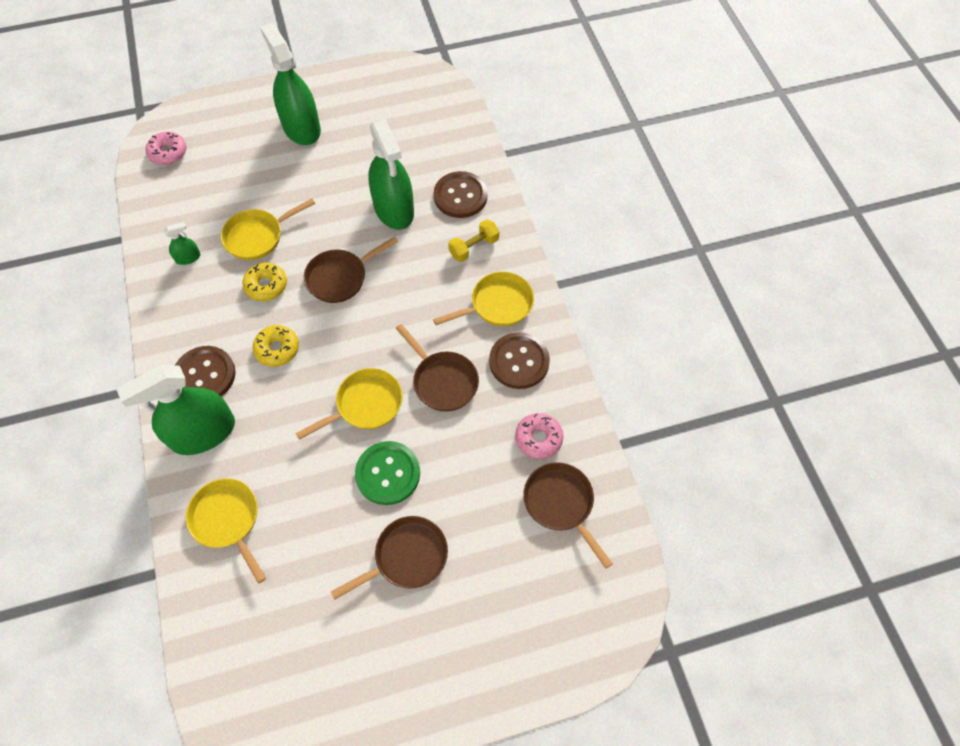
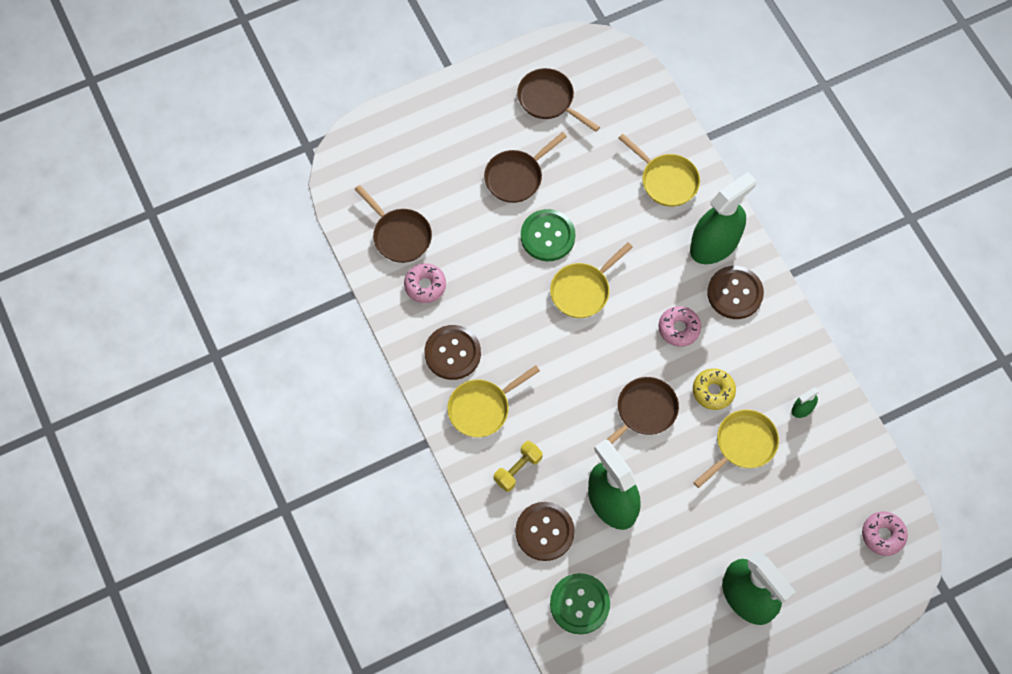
camera: 170 degrees right, 5 degrees up
yellow donut [253,325,299,367] -> pink donut [659,306,701,347]
brown pan [395,324,479,412] -> brown pan moved to [517,68,600,132]
none -> green button [550,573,610,634]

